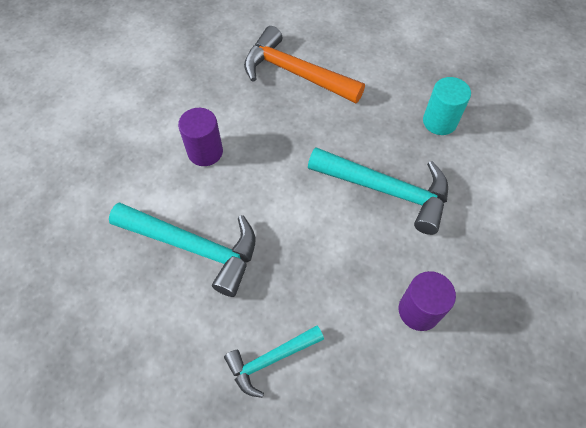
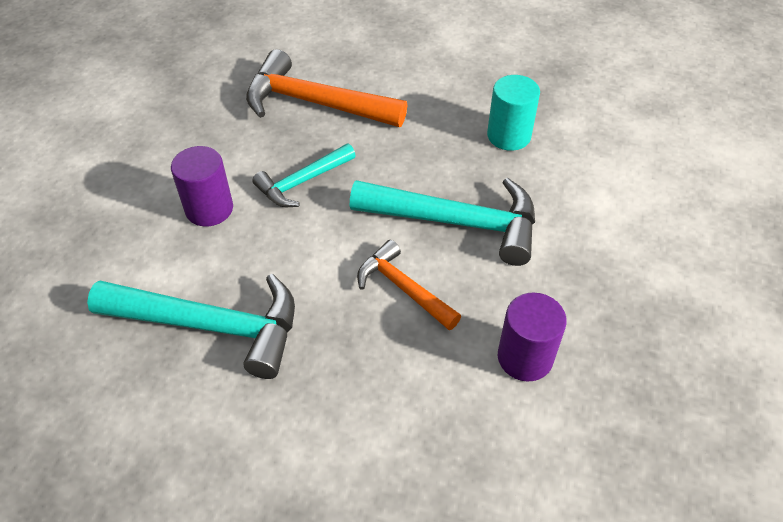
camera: 10 degrees left, 10 degrees down
turquoise hammer [224,325,324,398] -> turquoise hammer moved to [252,144,356,207]
none -> orange hammer [357,240,461,330]

